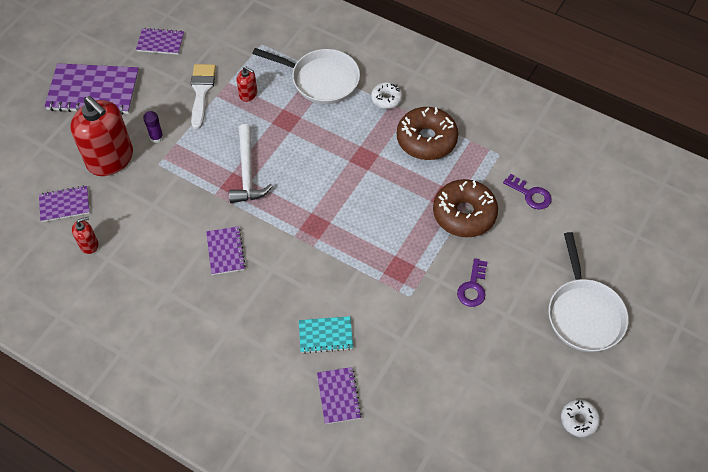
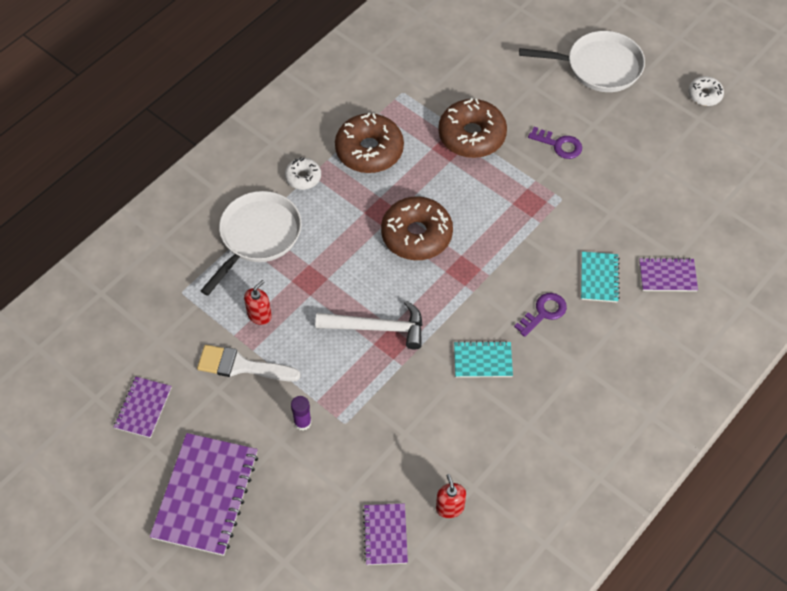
camera: 80 degrees left, 0 degrees up
red soap dispenser [71,96,133,176] -> none
purple notebook [206,226,246,275] -> turquoise notebook [454,341,513,378]
purple key [503,174,552,210] -> purple key moved to [514,293,567,337]
none -> brown donut [381,196,453,260]

